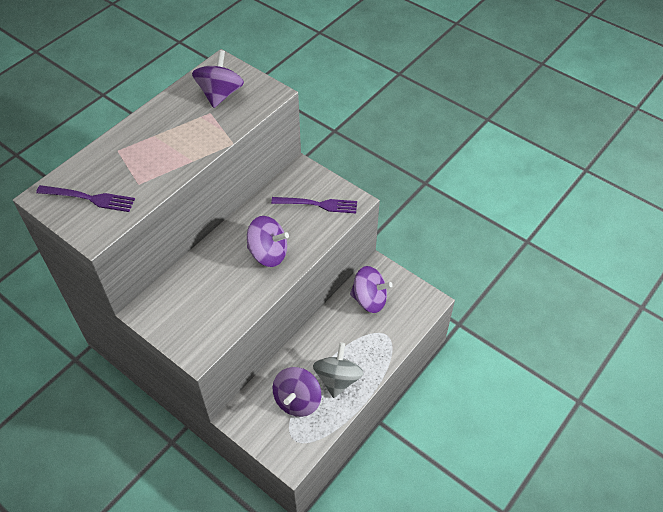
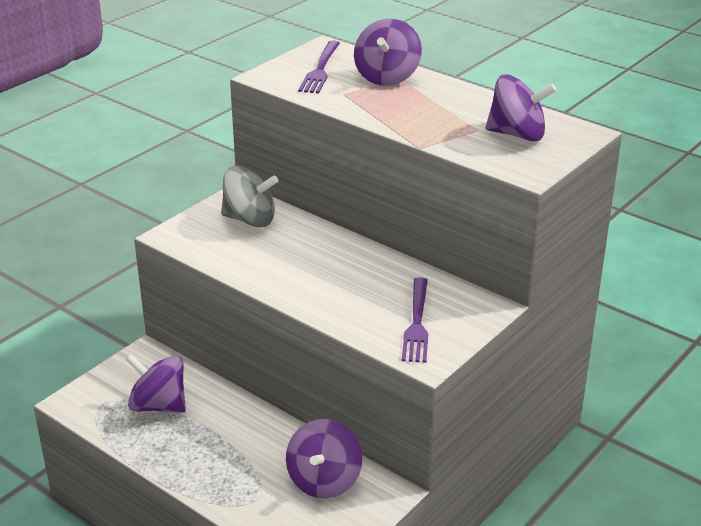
camera: 90 degrees right, 20 degrees down
purple spinning top [247,216,289,267] -> purple spinning top moved to [354,19,422,86]
grey spinning top [313,342,364,398] -> grey spinning top moved to [221,166,278,227]

